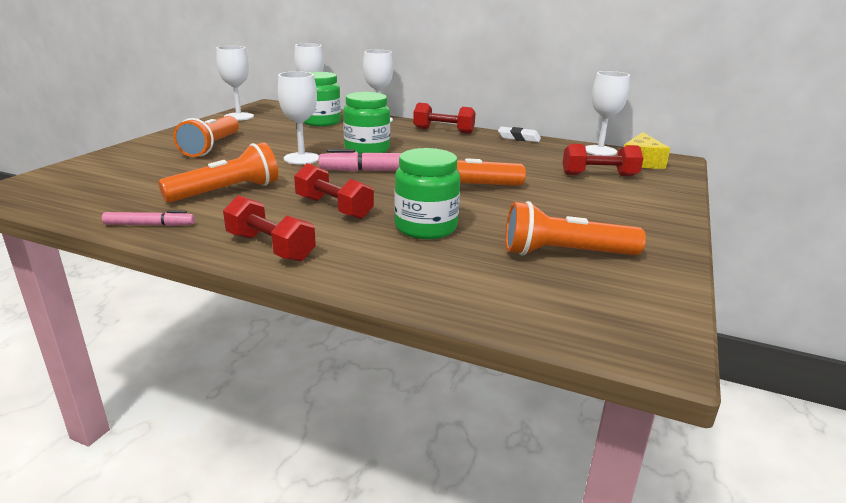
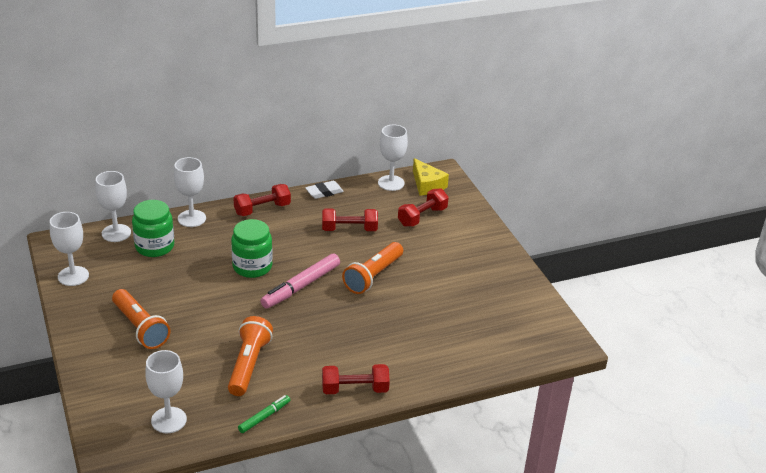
camera: 45 degrees left, 10 degrees up
pink marker [102,210,195,226] -> green marker [238,395,290,433]
white goblet [278,71,319,165] -> white goblet moved to [145,350,187,433]
red dumbbell [294,163,374,219] -> red dumbbell moved to [322,209,378,231]
green jar [394,148,460,239] -> none
orange flashlight [505,201,646,256] -> none

